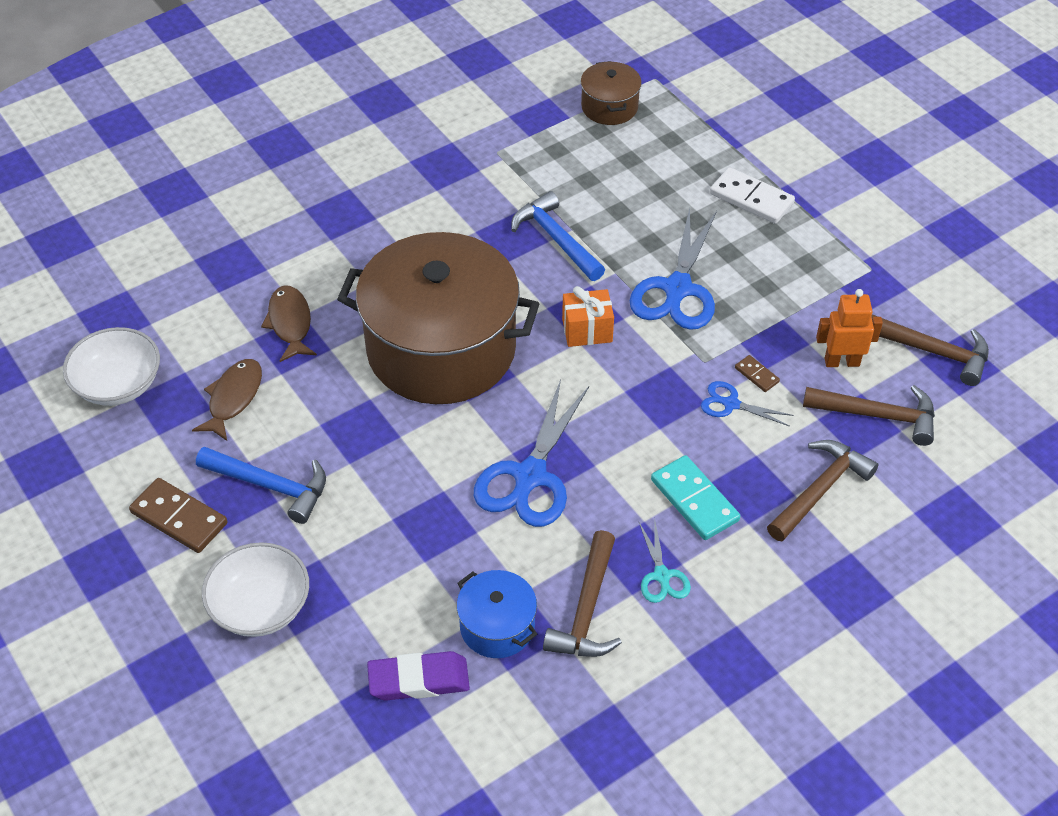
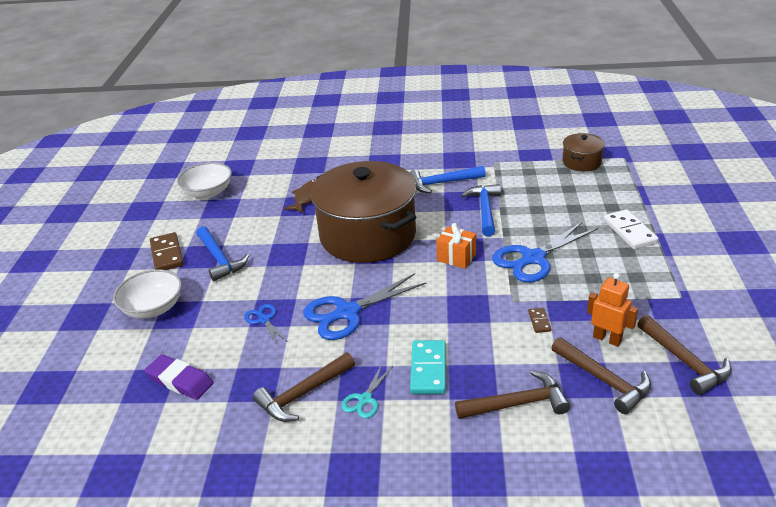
camera: 40 degrees right, 15 degrees down
brown fish [192,359,262,441] -> none
blue pot [457,570,537,658] -> none
blue scissors [701,381,794,427] -> blue scissors moved to [244,304,288,345]
none -> blue hammer [410,166,486,193]

